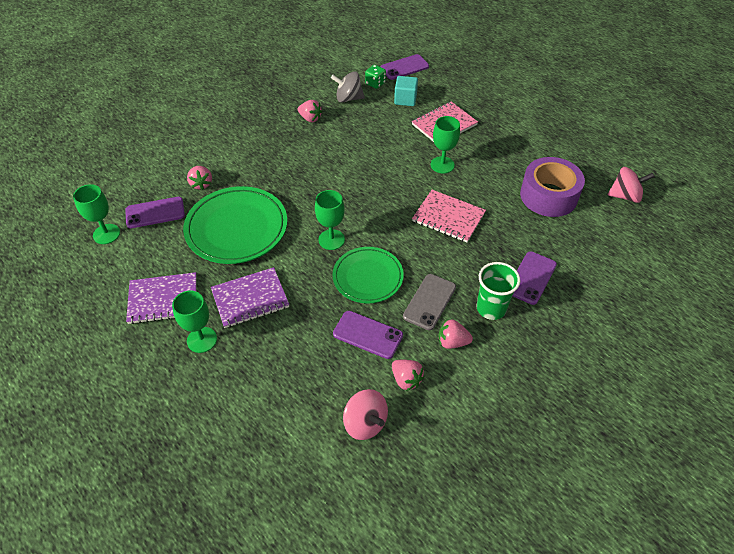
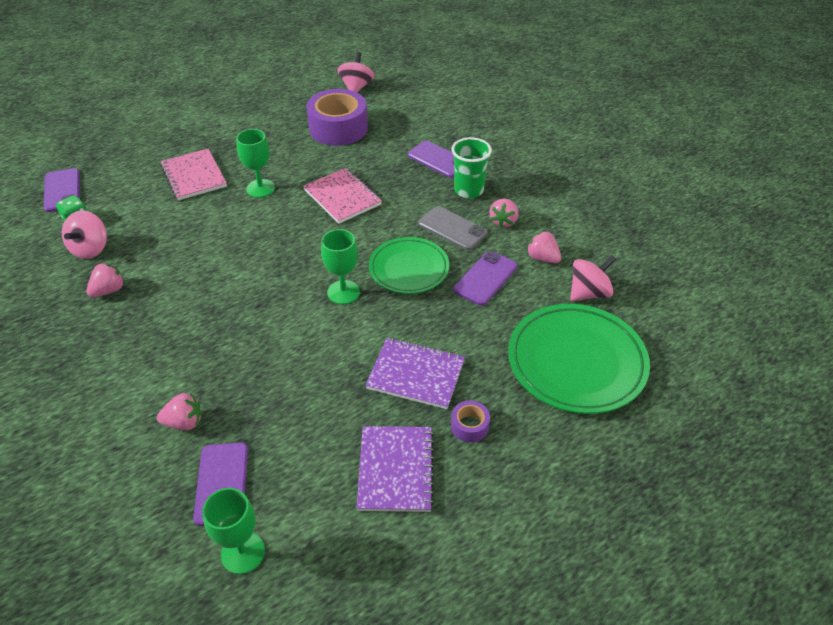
camera: 80 degrees left, 5 degrees down
green goblet [172,290,217,353] -> purple tape [451,401,490,443]
green plate [183,186,287,264] -> green plate moved to [508,304,650,414]
purple notebook [211,267,289,328] -> purple notebook turned 60 degrees counterclockwise [365,338,465,409]
grey spinning top [331,71,365,103] -> pink spinning top [62,210,107,259]
pink strawberry [392,360,424,391] -> pink strawberry turned 105 degrees counterclockwise [527,231,561,263]
turquoise cube [394,76,418,106] -> none
pink notebook [412,190,486,242] -> pink notebook turned 75 degrees counterclockwise [303,168,382,224]

